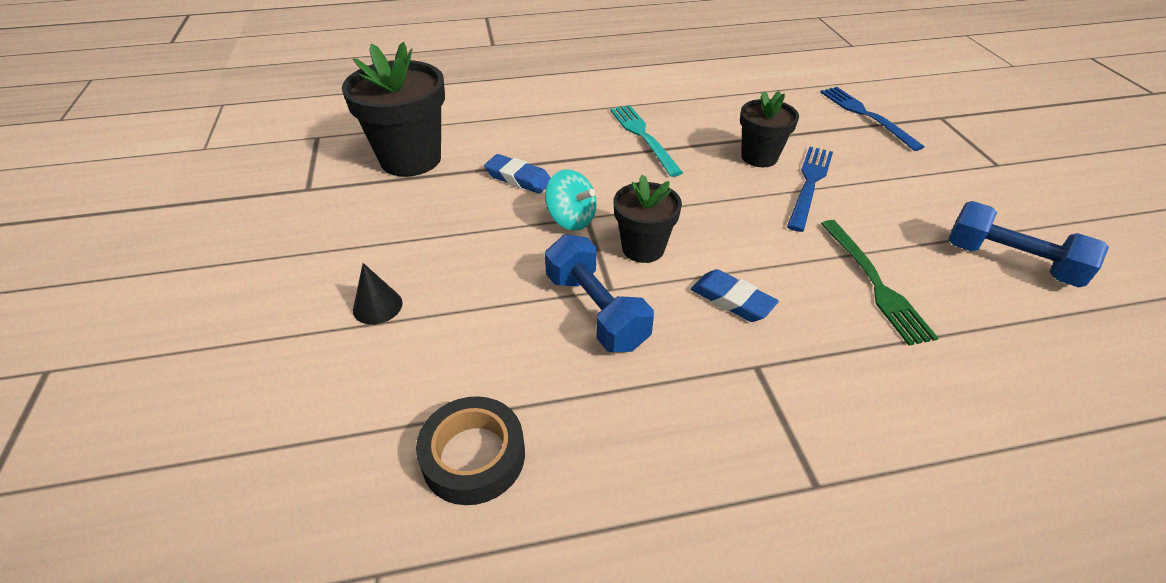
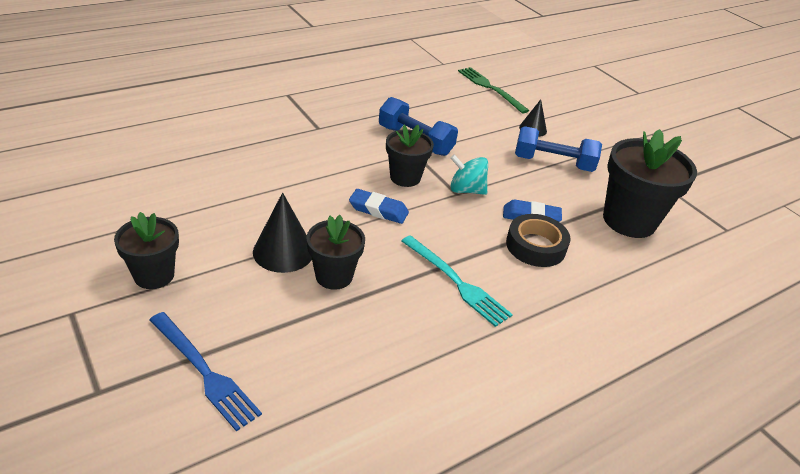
camera: 155 degrees right, 5 degrees down
black tape [416,396,525,505] -> black tape moved to [506,214,570,267]
blue eraser [691,269,779,322] -> blue eraser moved to [349,189,409,224]
blue fork [787,147,833,232] -> black cone [253,193,312,273]
green fork [821,220,938,346] -> green fork moved to [458,67,529,114]
blue dumbbell [948,201,1109,288] -> blue dumbbell moved to [515,126,602,172]
none -> black flower pot [114,212,179,289]

